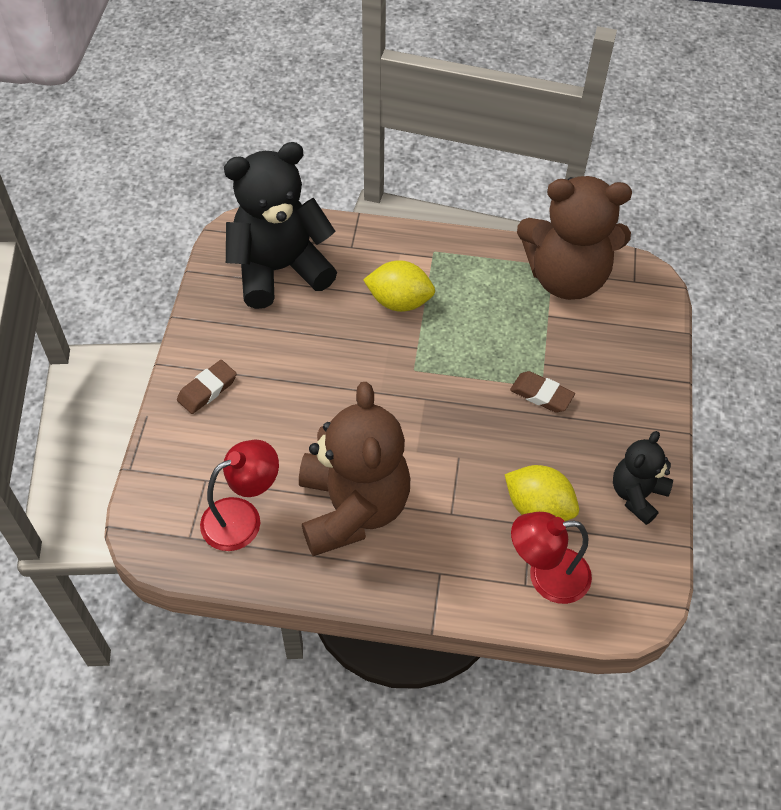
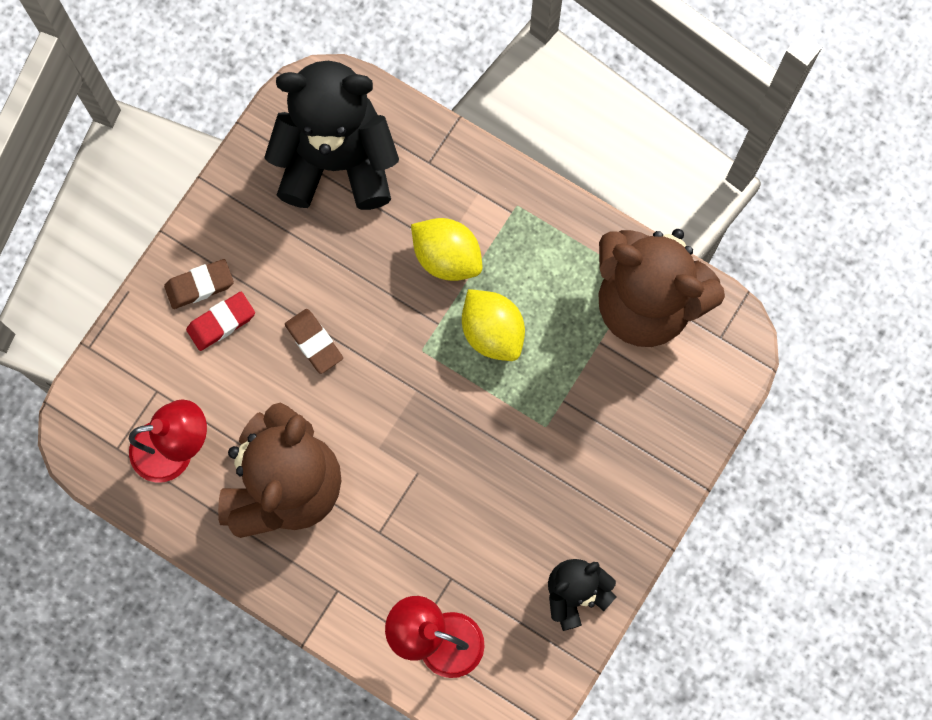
camera: 25 degrees right, 20 degrees up
yellow lemon [505,465,579,521] -> yellow lemon moved to [462,289,525,361]
brown eraser [510,371,575,413] -> brown eraser moved to [285,309,343,374]
none -> red eraser [186,292,255,351]

